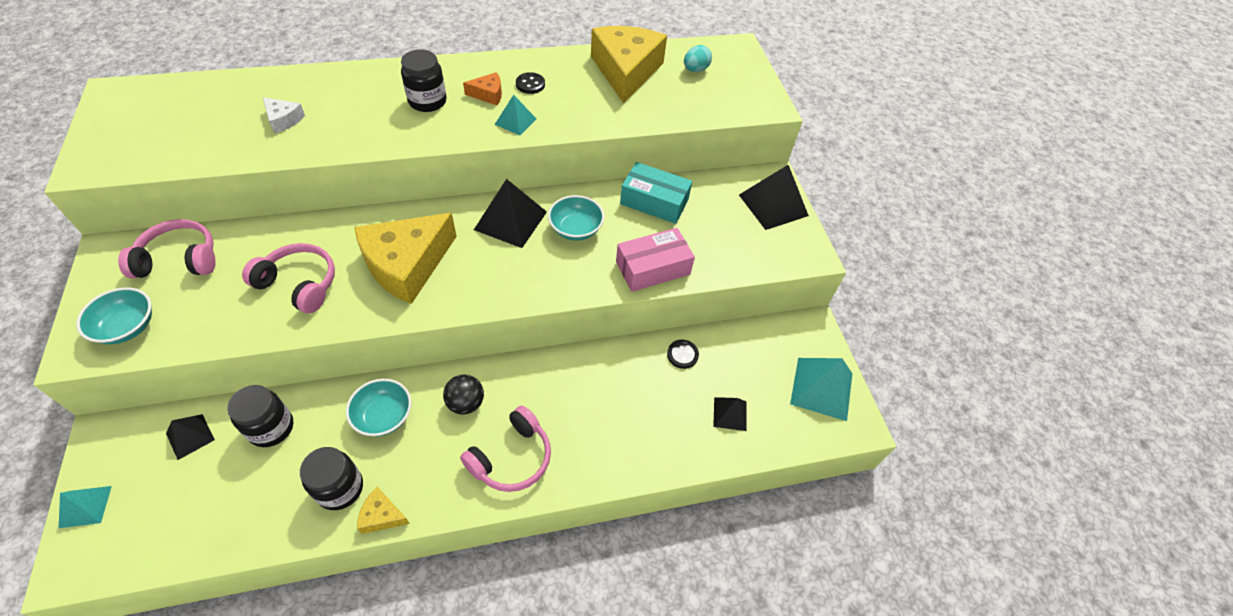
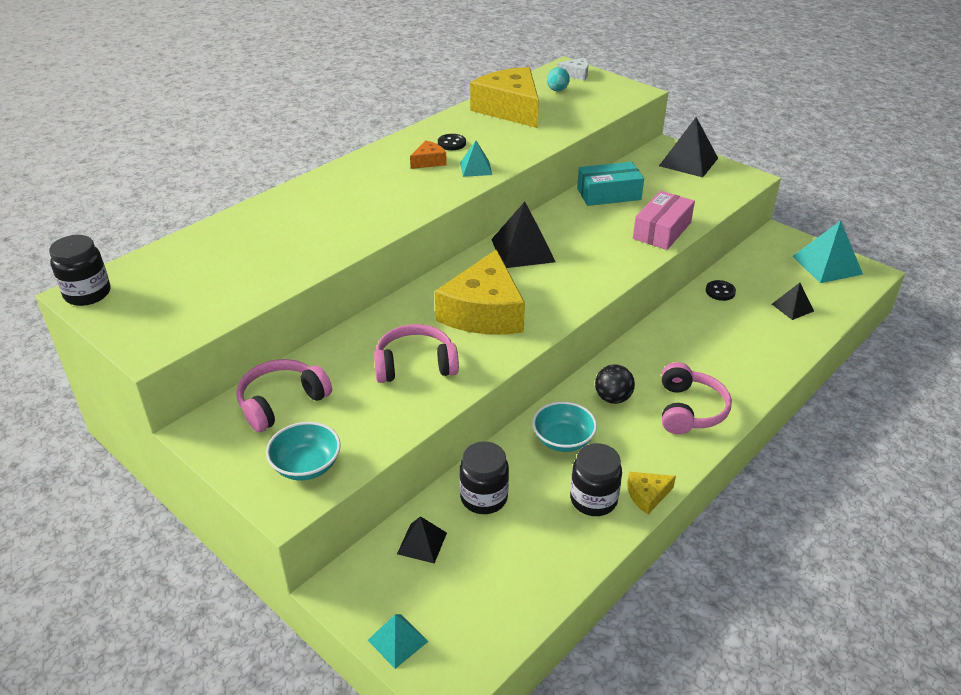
camera: 30 degrees left, 15 degrees down
white cheese [263,97,305,133] -> white cheese moved to [558,58,589,81]
black jar [401,49,447,112] -> black jar moved to [49,235,111,306]
turquoise bowl [548,195,604,241] -> none

